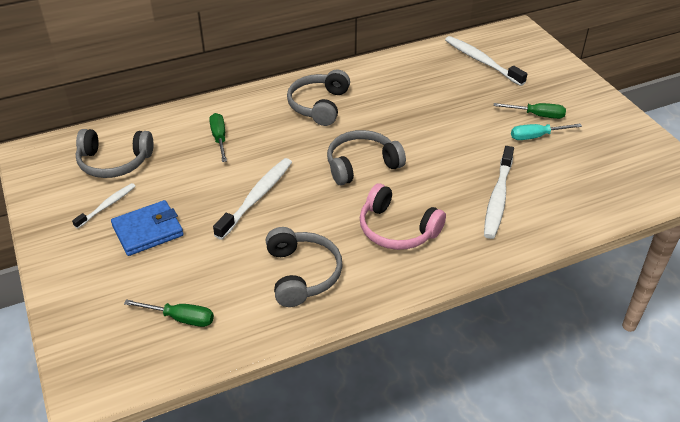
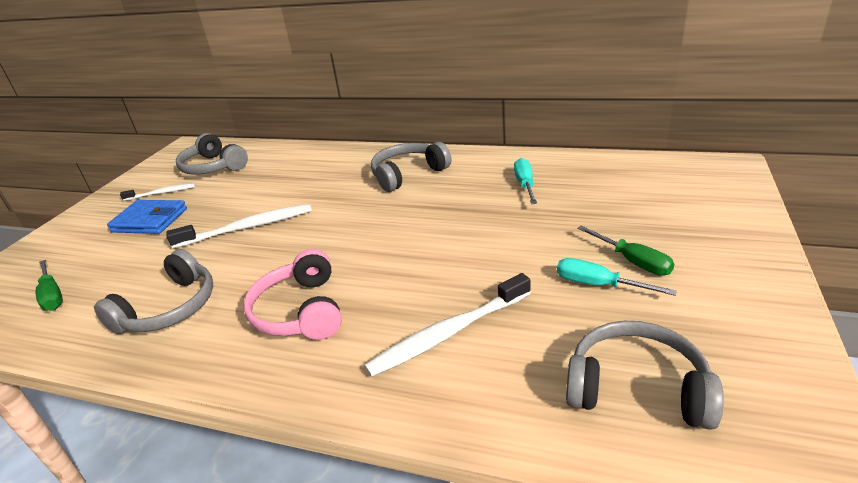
camera: 45 degrees right, 10 degrees down
green screwdriver [209,113,227,162] -> none
grey headphones [327,130,406,185] -> grey headphones moved to [566,321,724,430]
white toothbrush [445,36,527,86] -> none
none -> turquoise screwdriver [514,158,537,204]

